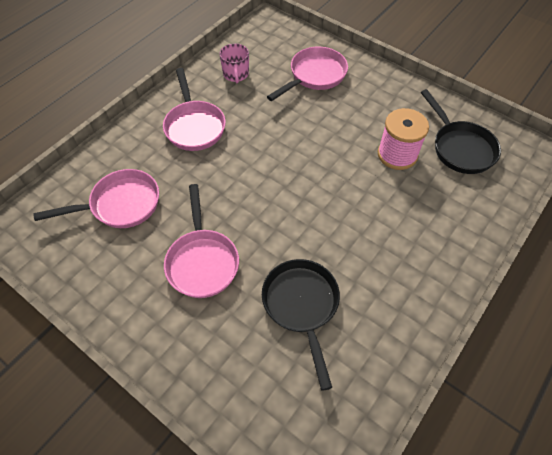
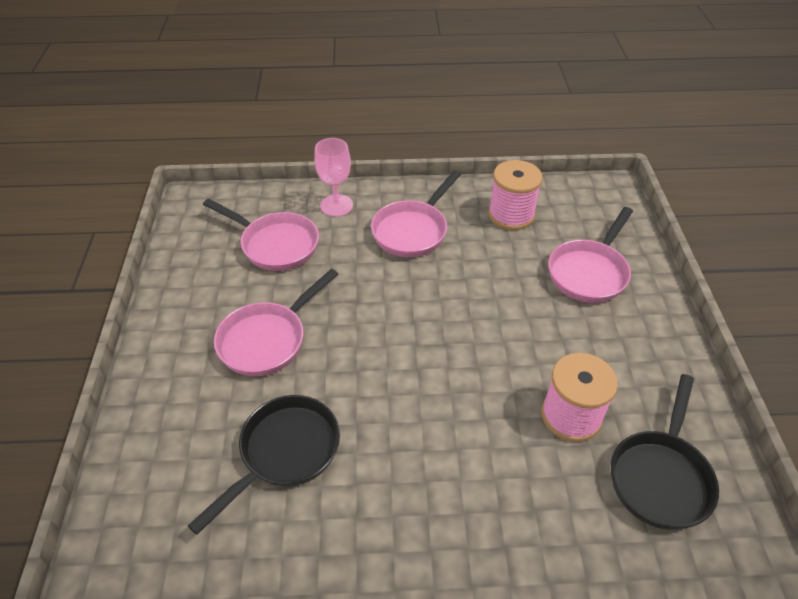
camera: 50 degrees right, 10 degrees down
pink mug [219,44,249,83] -> pink spool [488,160,543,230]
pink pan [267,47,348,101] -> pink pan turned 120 degrees clockwise [548,207,633,303]
none -> pink goblet [314,138,353,217]

